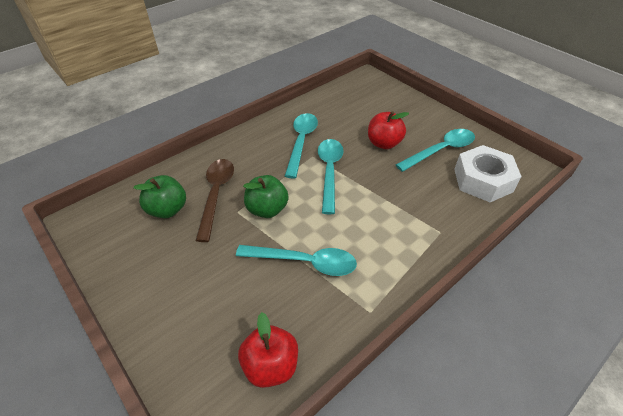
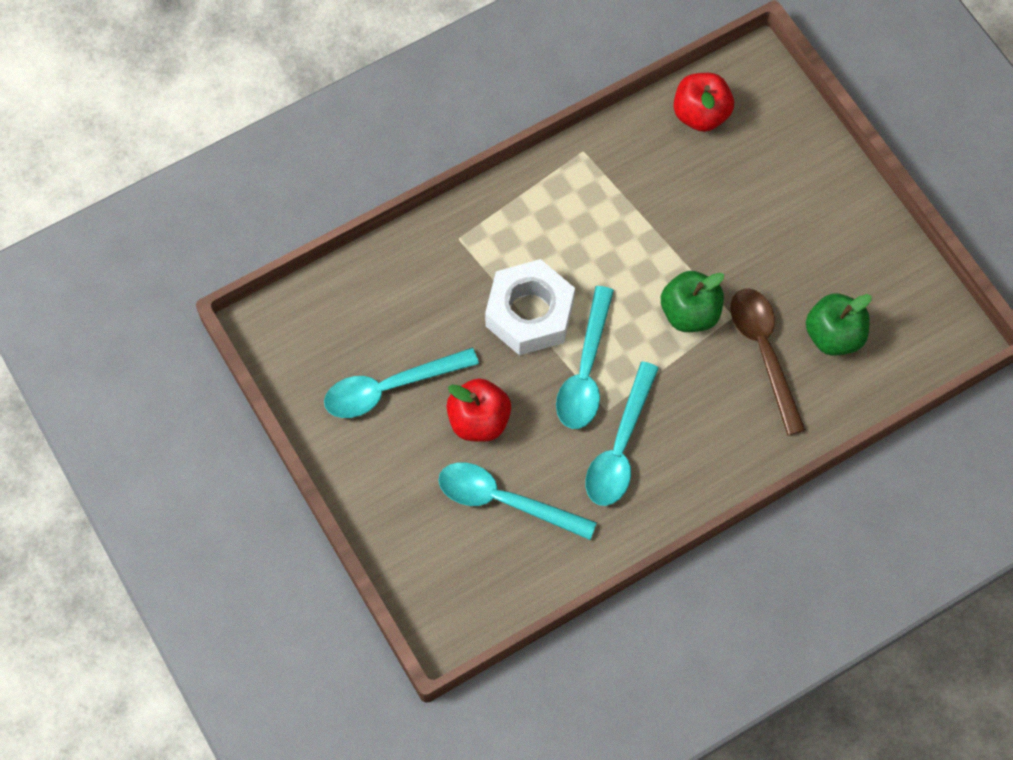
camera: 170 degrees left, 20 degrees up
brown spoon [196,159,234,242] -> brown spoon turned 150 degrees clockwise [731,289,806,436]
turquoise spoon [236,245,357,276] -> turquoise spoon moved to [438,462,597,540]
white nut [454,145,522,202] -> white nut moved to [485,259,575,356]

